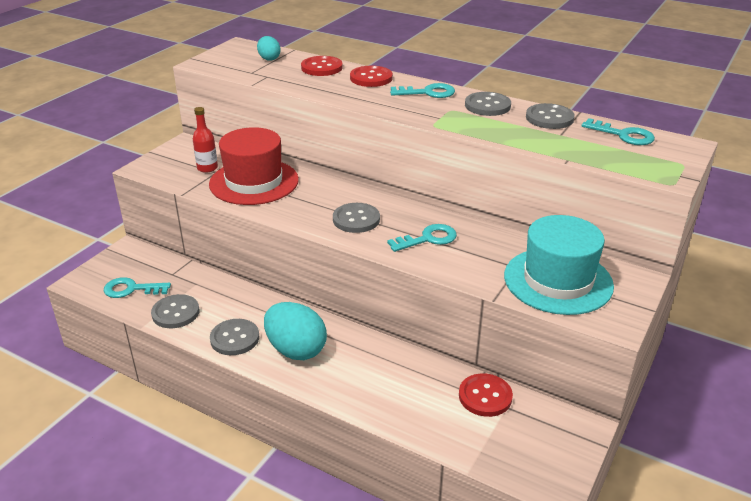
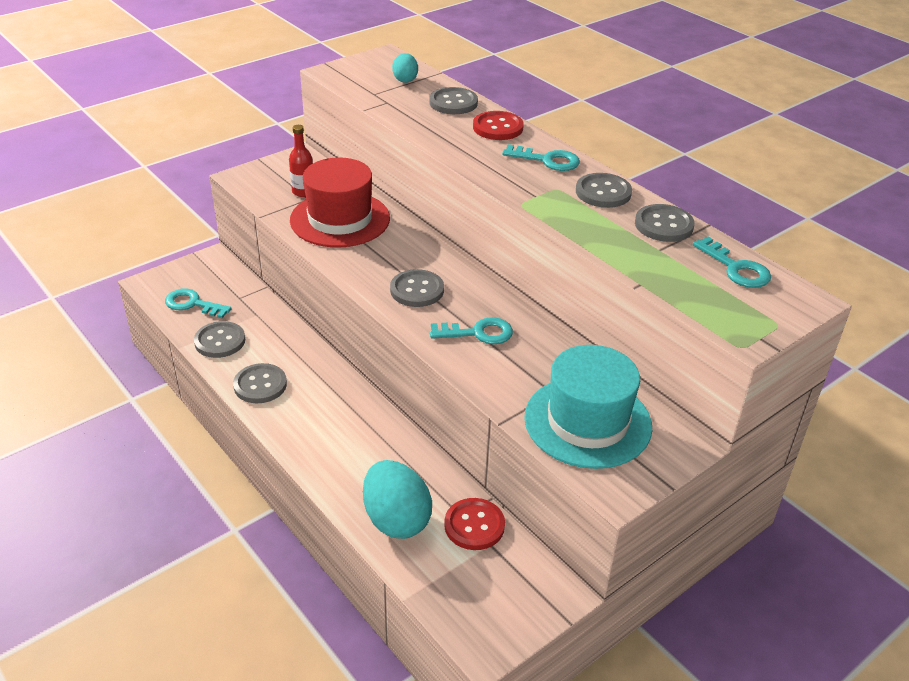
camera: 20 degrees right, 5 degrees up
turquoise egg [264,302,327,360] -> turquoise egg moved to [363,460,432,539]
red button [301,56,343,76] -> grey button [429,87,478,114]

